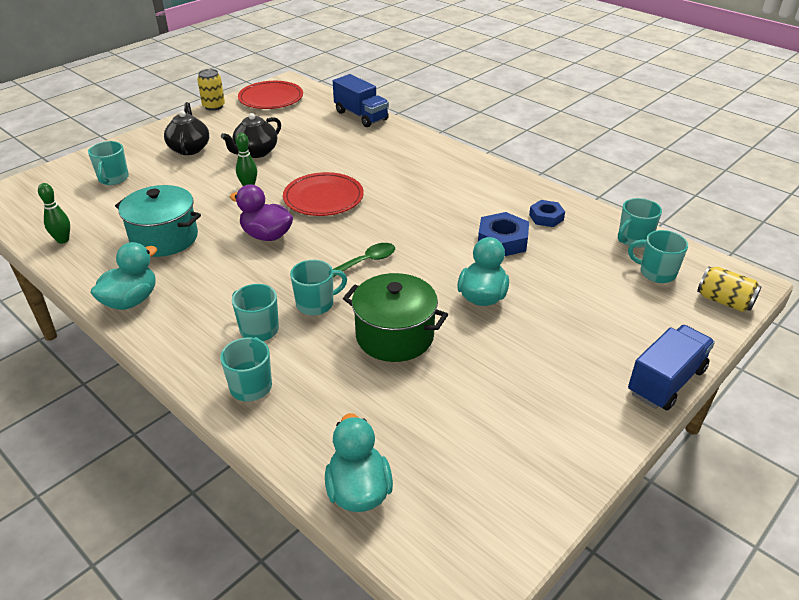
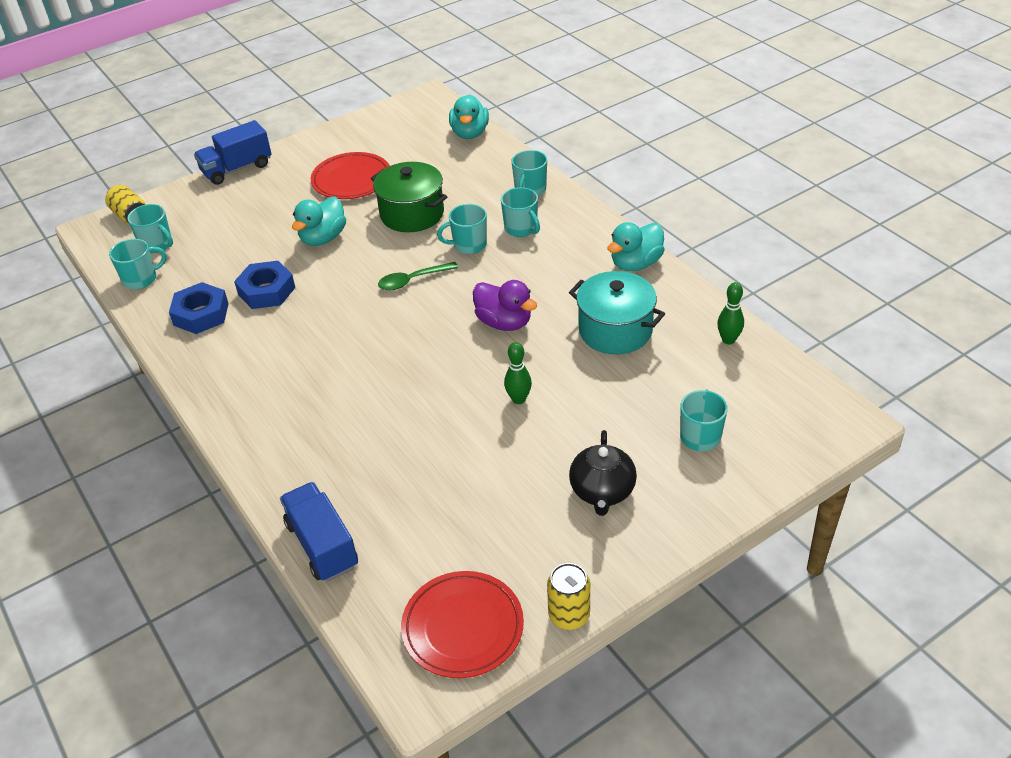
camera: 165 degrees left, 5 degrees up
black teapot [221,113,281,158] -> none
red plate [283,172,364,216] -> red plate moved to [311,152,390,199]
blue nut [529,200,565,227] -> blue nut [169,282,229,334], size x1.53

